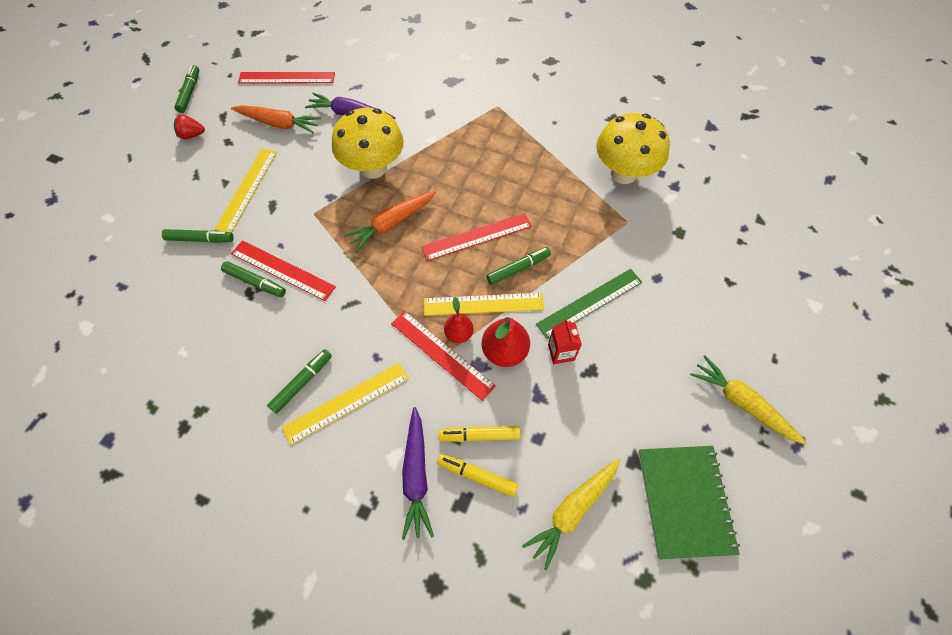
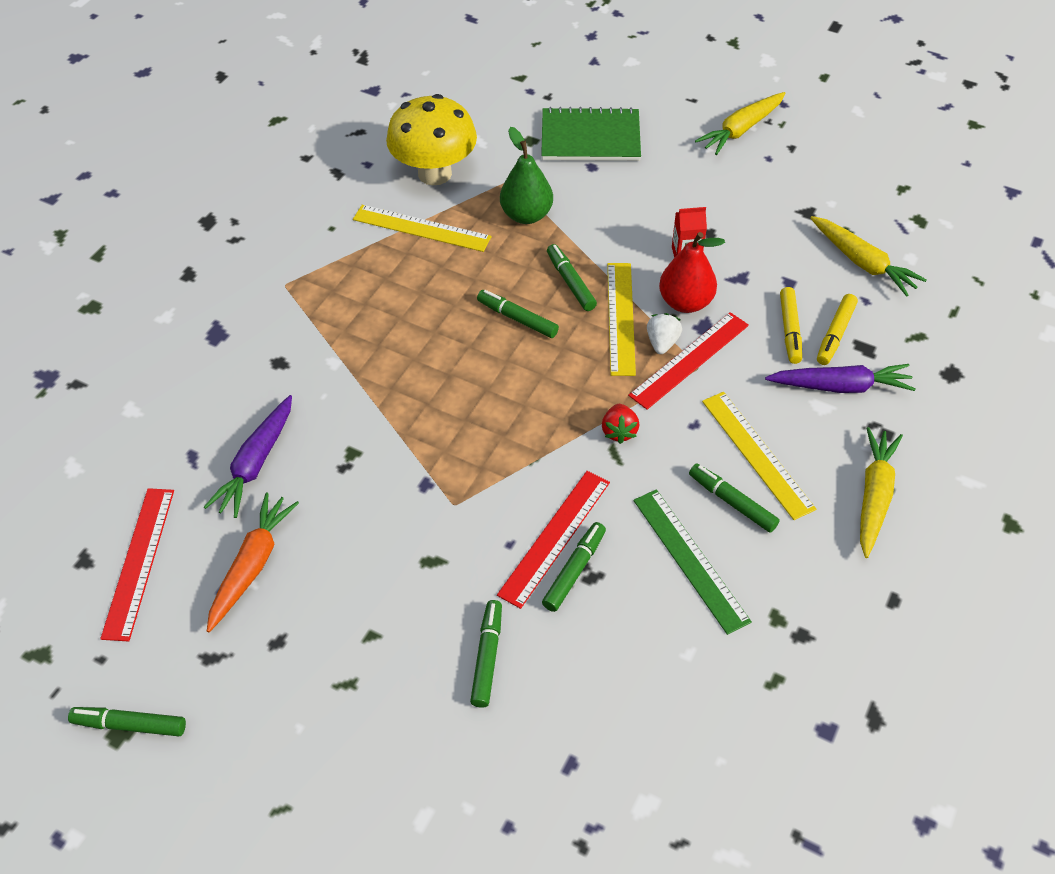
camera: 85 degrees left, 10 degrees down
red strawberry [174,115,205,139] -> red strawberry moved to [602,404,640,444]
yellow ruler [214,148,277,233] -> yellow ruler moved to [353,205,492,252]
yellow mushroom [332,108,404,179] -> none
orange carrot [344,191,436,252] -> none
red ruler [421,213,532,261] -> green marker [477,290,559,338]
red pear [444,297,474,343] -> white strawberry [647,313,682,354]
green ruler [536,269,642,339] -> green ruler moved to [633,489,752,635]
green notebook [638,446,740,559] -> green notebook moved to [541,107,641,161]
none -> green pear [500,127,553,224]
none -> yellow carrot [860,427,903,558]

